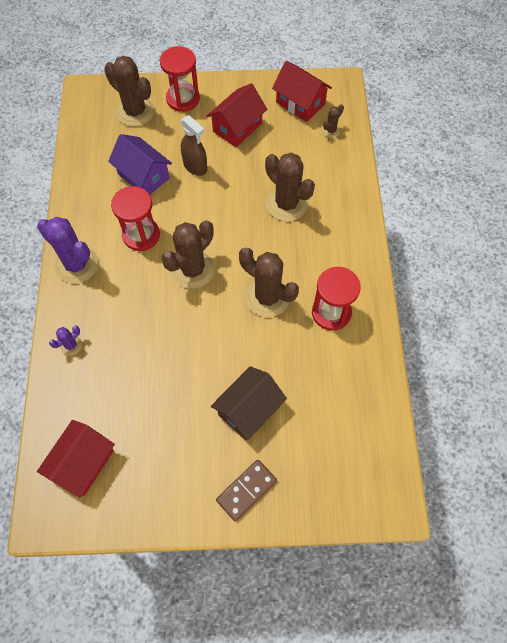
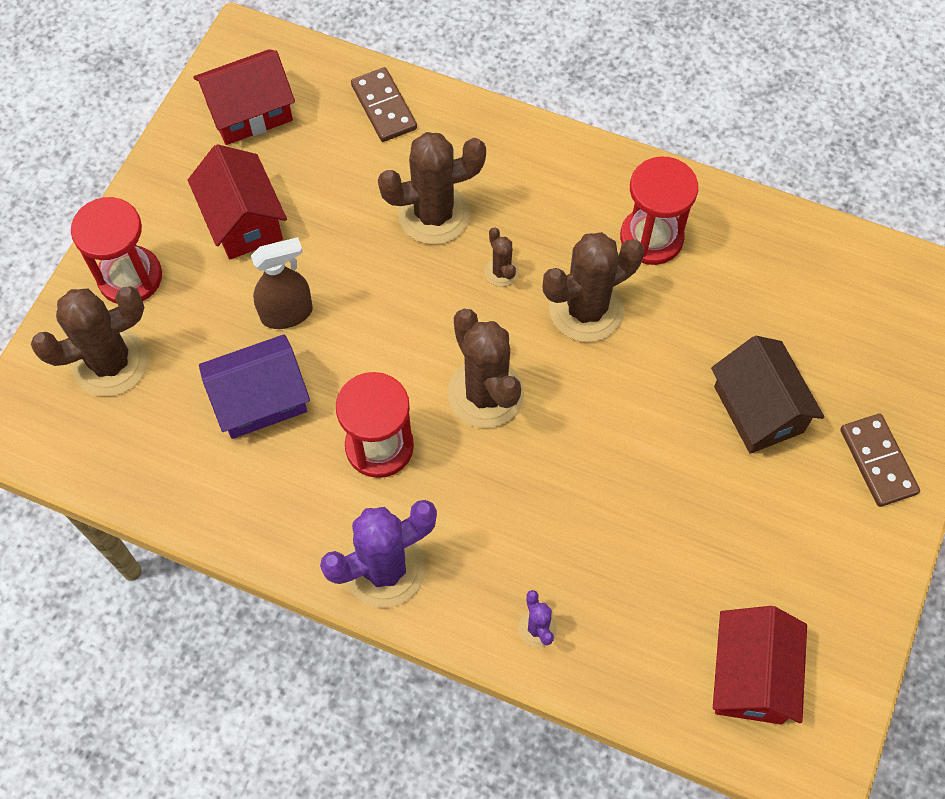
camera: 65 degrees left, 0 degrees up
red house [37,420,115,498] -> red house turned 45 degrees clockwise [713,606,807,724]
brown cactus [322,104,344,138] -> brown cactus moved to [484,227,519,287]
none -> brown domino [351,67,417,142]

